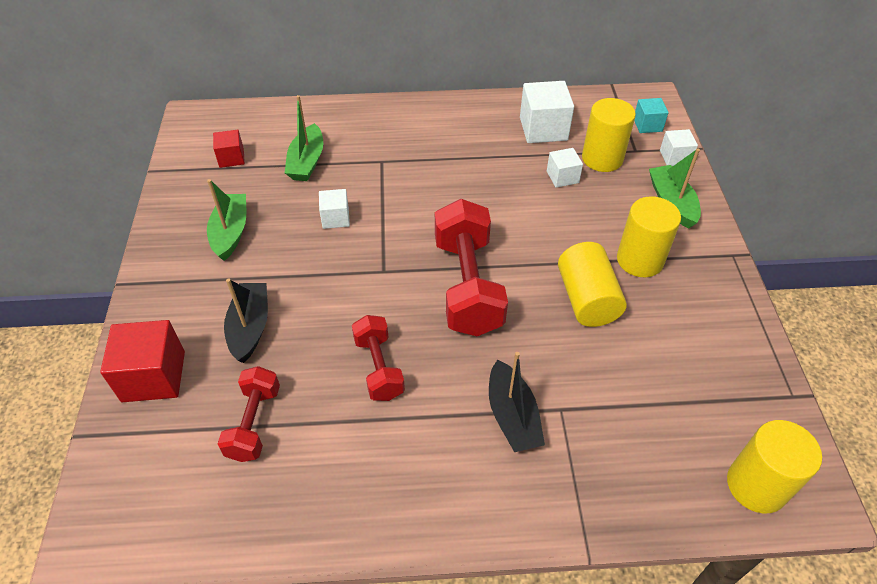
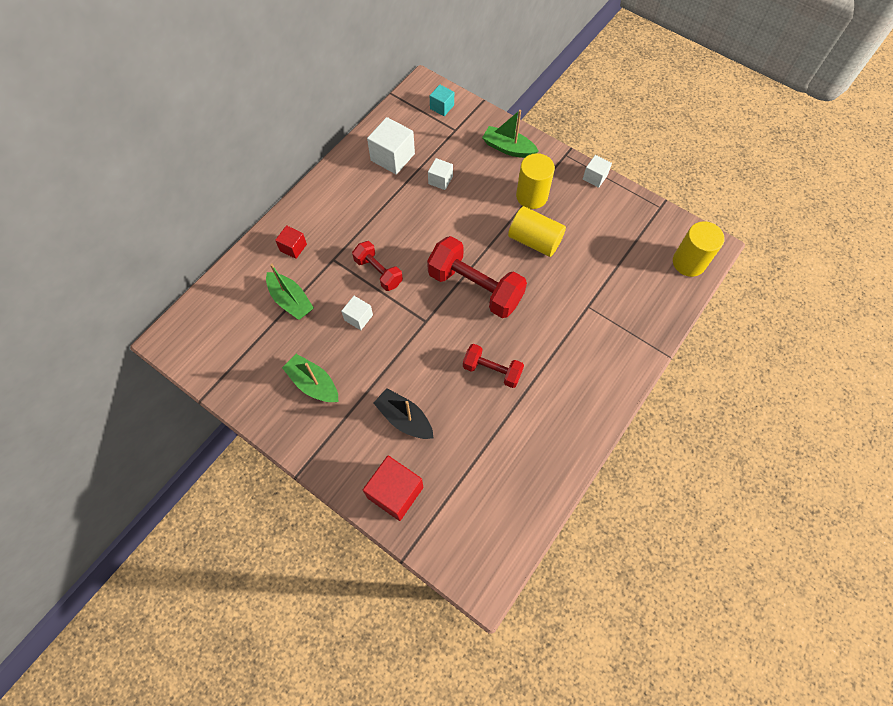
camera: 50 degrees left, 15 degrees up
red cube [213,130,245,168] -> red cube moved to [275,225,307,259]
red dumbbell [218,366,280,462] -> red dumbbell moved to [352,241,403,291]
black boat [489,352,545,452] -> none
yellow cylinder [582,98,636,172] -> none
white cube [660,129,698,166] -> white cube moved to [583,155,612,188]

